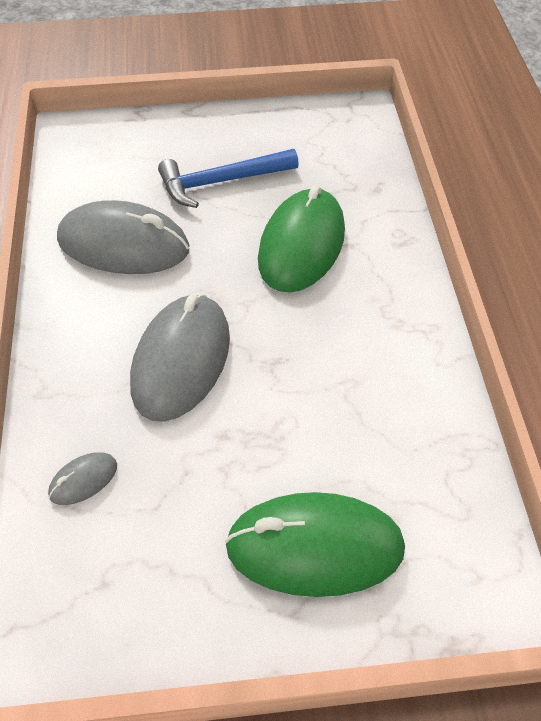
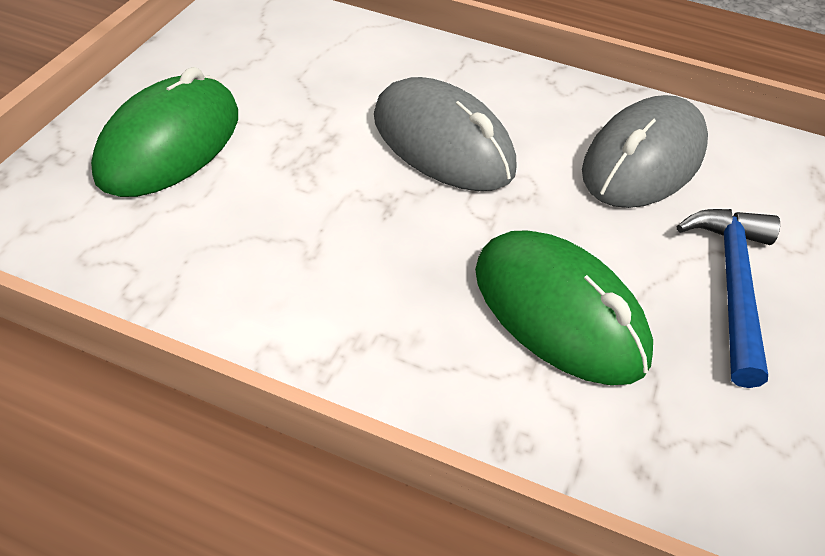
camera: 115 degrees right, 5 degrees down
grey mouse [48,452,117,505] -> none

